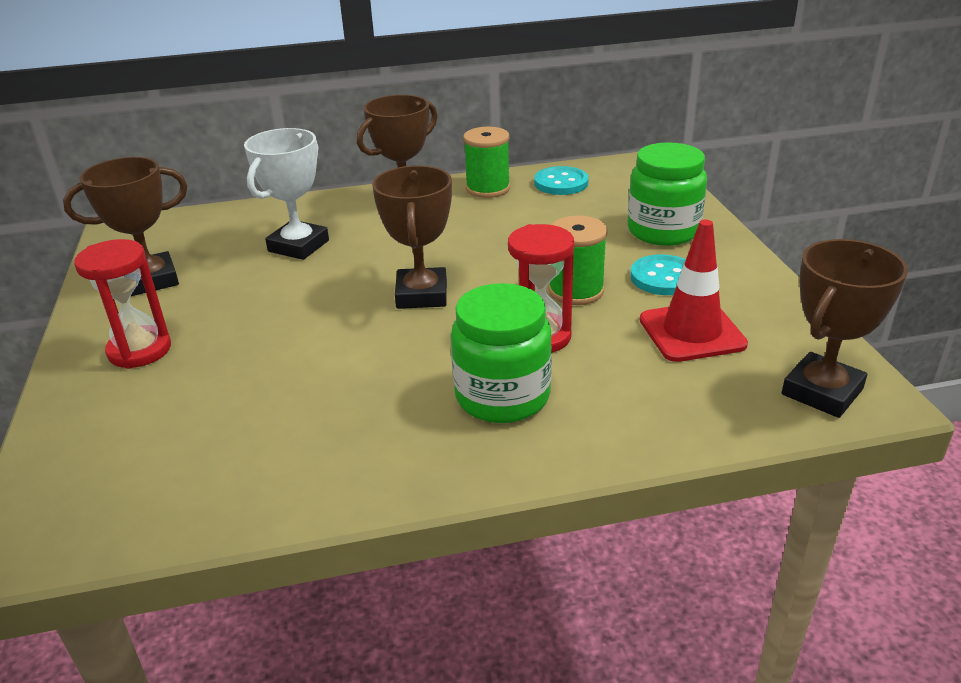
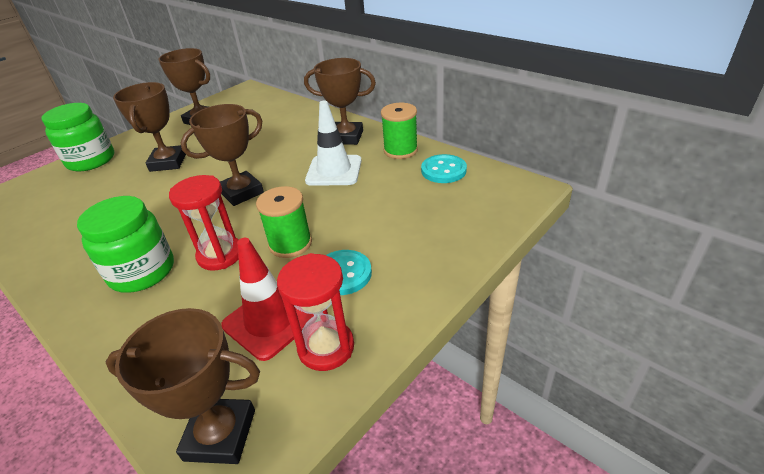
camera: 55 degrees right, 5 degrees up
red hourglass [74,239,171,369] -> red hourglass moved to [277,253,354,371]
white trophy [244,128,329,260] -> none
green jar [628,142,707,246] -> green jar moved to [41,103,114,172]
none -> brown trophy [113,82,186,172]
none -> white traffic cone [305,100,362,186]

